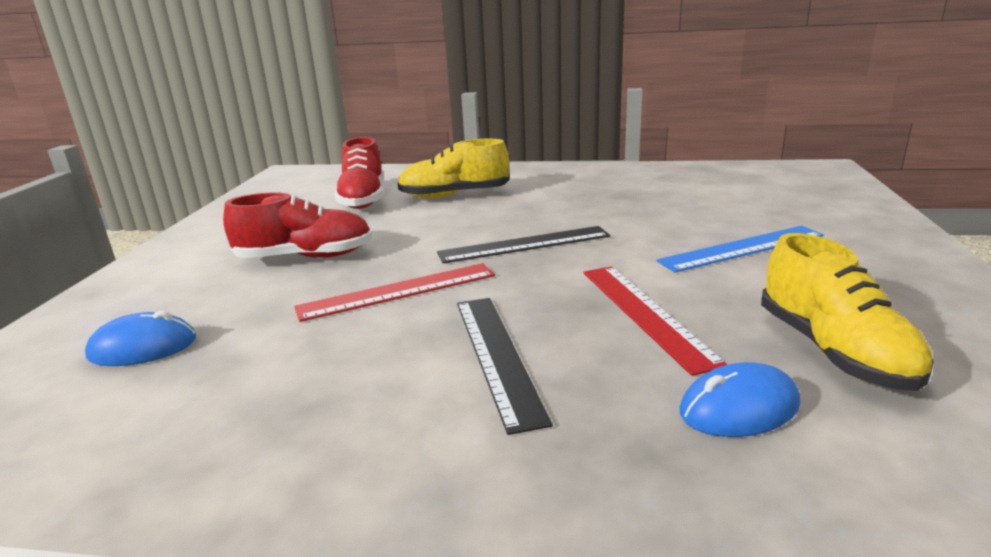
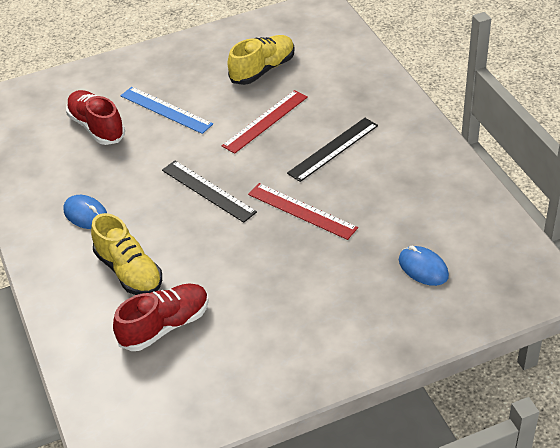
camera: 120 degrees left, 20 degrees up
red shoe [223,192,372,258] -> red shoe moved to [66,90,125,145]
blue mouse [680,362,800,437] -> blue mouse moved to [63,195,107,229]

